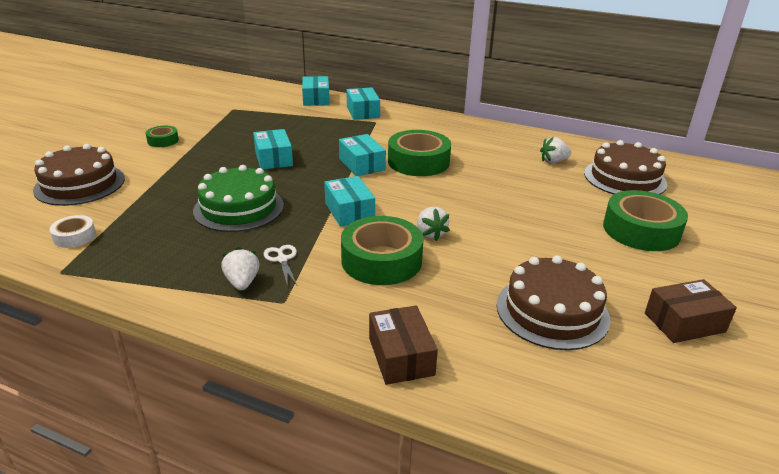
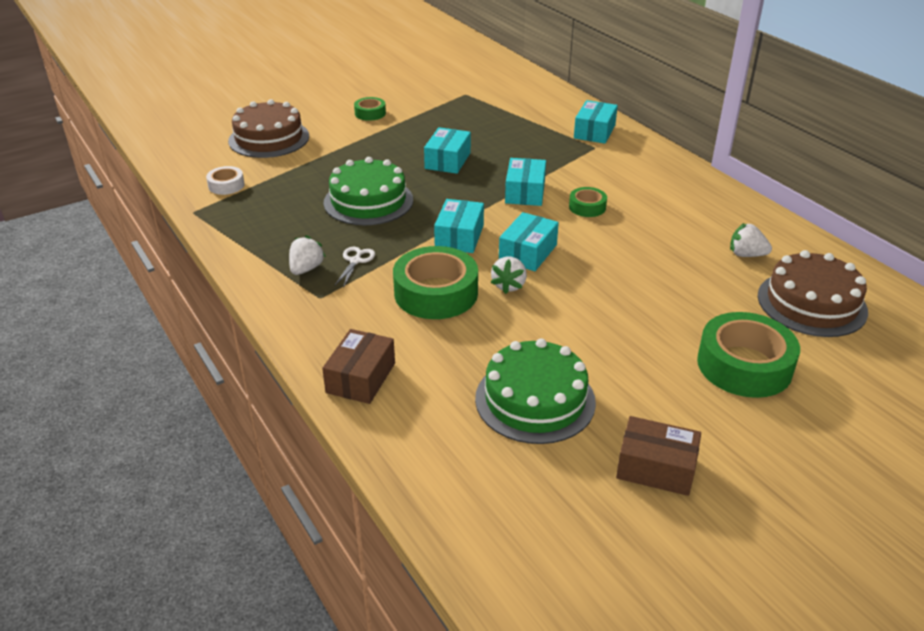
camera: 35 degrees right, 5 degrees up
turquoise box [302,76,330,106] -> turquoise box moved to [499,212,559,271]
green tape [388,130,451,176] -> green tape [569,187,607,217], size x0.51
brown cake [497,256,610,350] -> green cake [475,338,596,444]

